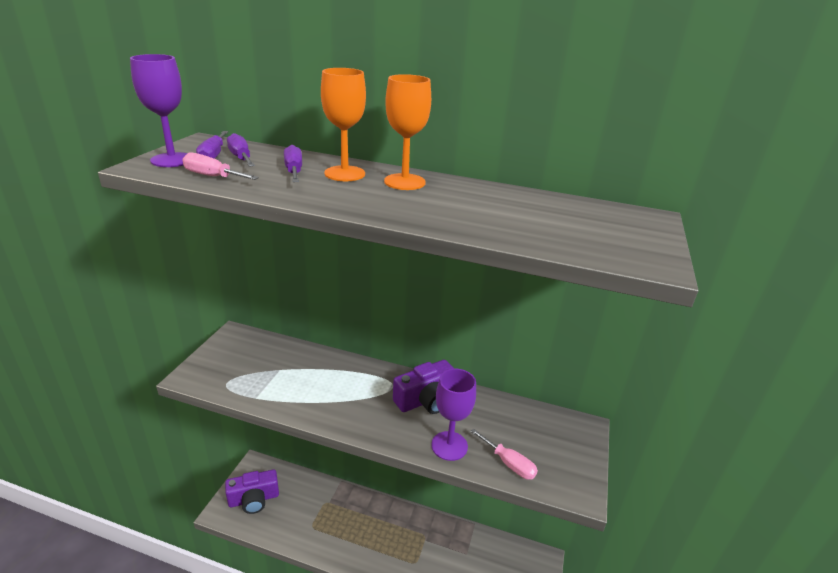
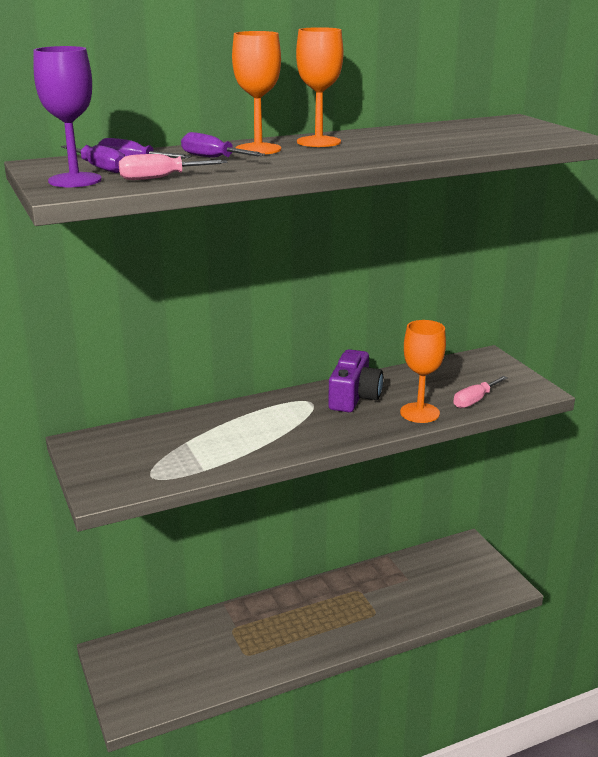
camera: 40 degrees left, 5 degrees down
purple camera [225,469,279,514] -> none
purple goblet [431,369,476,461] -> orange goblet [400,320,446,423]
pink screwdriver [470,428,538,480] -> pink screwdriver turned 135 degrees clockwise [453,376,508,408]

